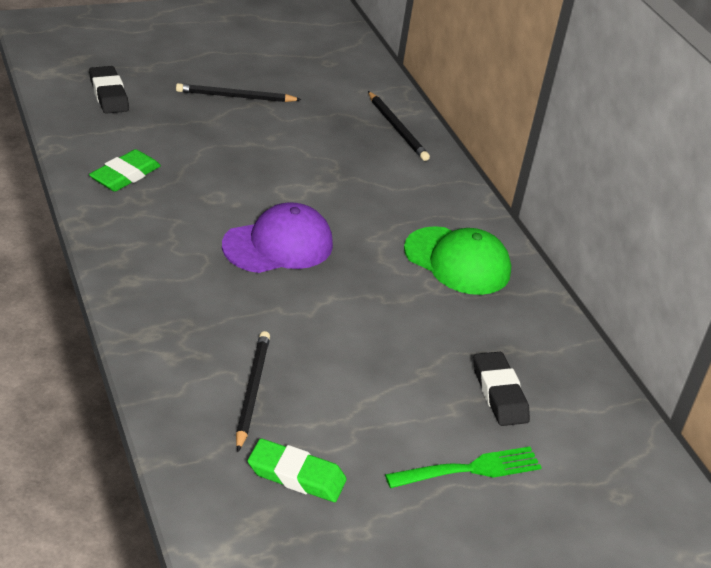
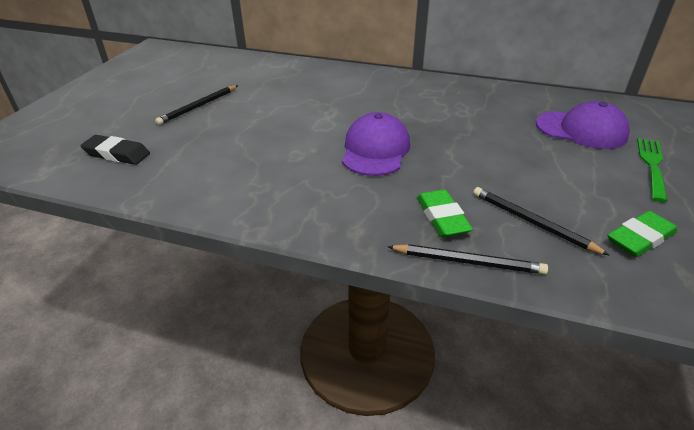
camera: 45 degrees left, 0 degrees up
green eraser [89,149,161,192] -> green eraser moved to [417,189,473,237]
black pencil [368,91,430,161] -> black pencil moved to [387,244,548,274]
green cap [404,226,511,295] -> none
black eraser [474,352,530,426] -> purple cap [536,101,630,149]

